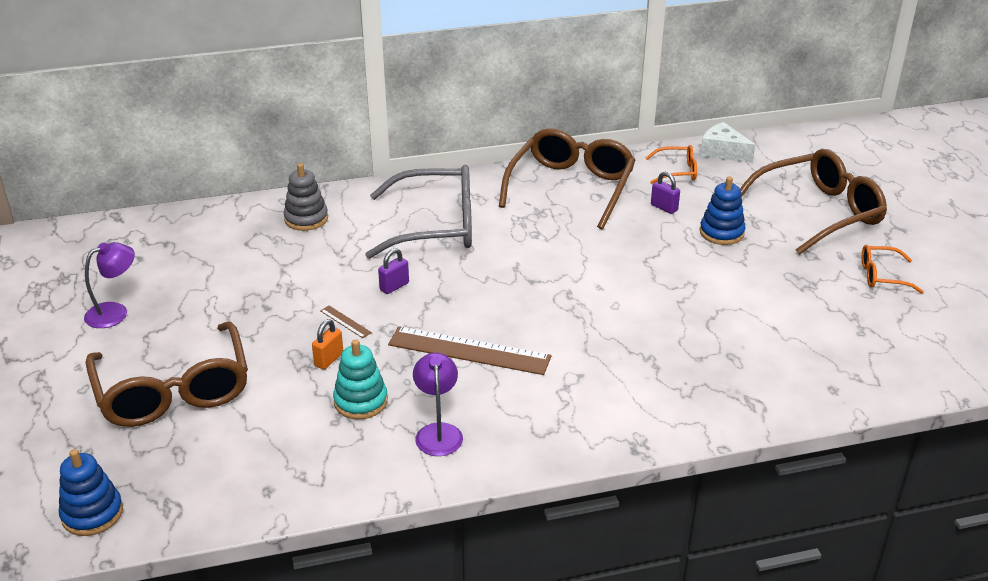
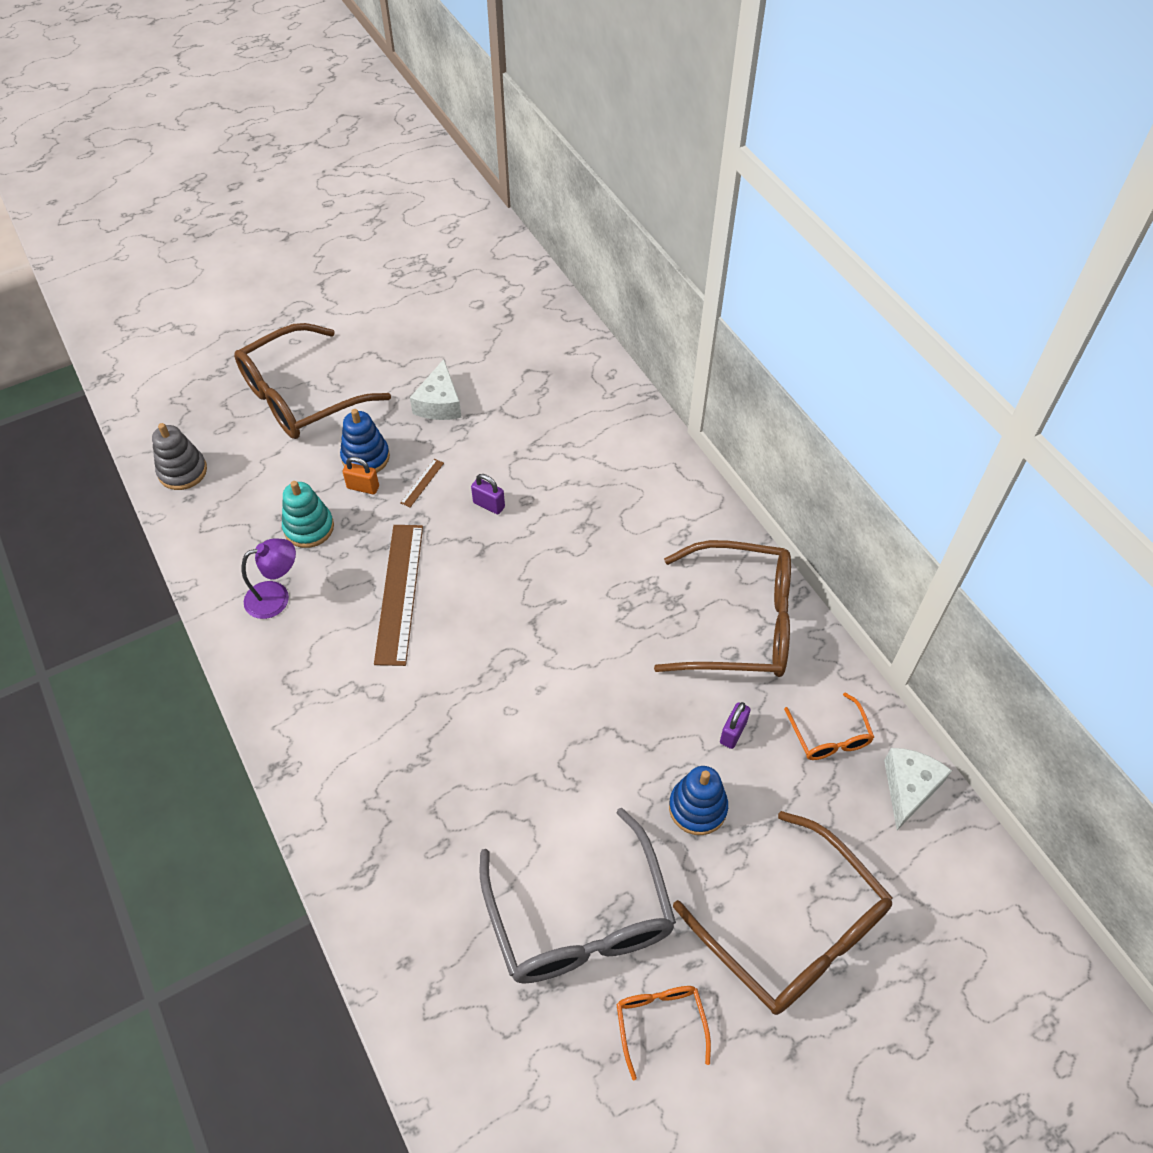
camera: 75 degrees right, 20 degrees up
blue stacking toy [59,449,123,536] -> blue stacking toy moved to [340,409,390,473]
purple lamp [84,242,135,328] -> none
grey stacking toy [284,163,328,231] -> grey stacking toy moved to [152,423,207,490]
grey glasses [365,165,472,259] -> grey glasses moved to [480,808,676,984]
none -> white cheese [410,359,462,420]

